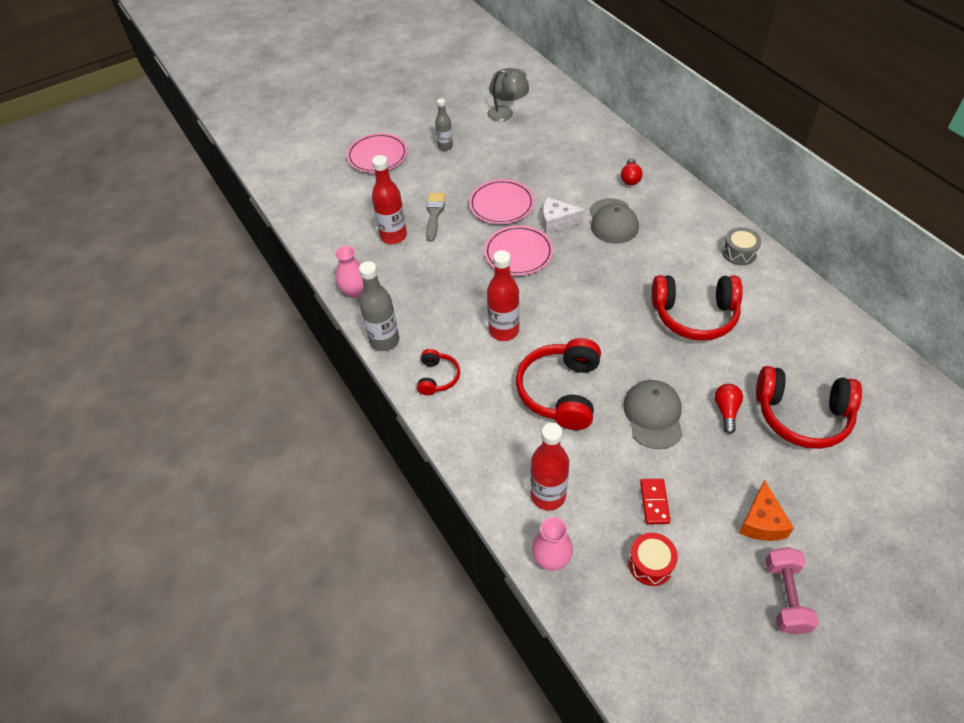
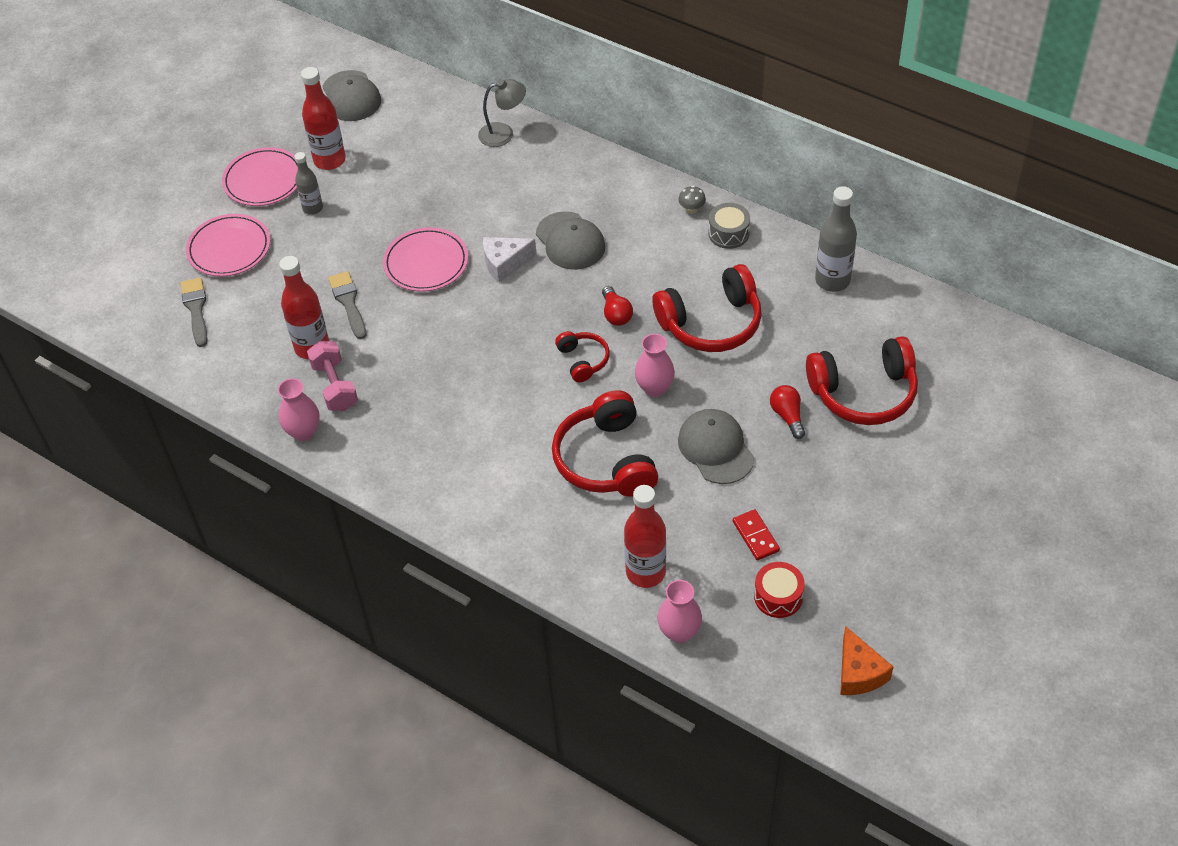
camera: 25 degrees left, 0 degrees up
grey bottle [359,261,399,351] -> grey bottle moved to [815,186,857,292]
red headphones [417,349,460,395] -> red headphones moved to [555,331,610,382]
pink plate [484,225,553,276] -> pink plate moved to [222,147,298,206]
grey lamp [487,69,525,121] -> grey lamp moved to [478,79,526,147]
red bottle [487,250,519,341] -> red bottle moved to [301,67,346,170]
red light bulb [621,158,642,185] -> red light bulb moved to [602,286,633,326]
orange cheese [739,480,794,541] -> orange cheese moved to [840,626,893,695]
pink dumbbell [765,547,819,634] -> pink dumbbell moved to [307,341,358,411]
none -> grey brush [181,278,208,347]
none -> pink vase [635,334,675,397]
none -> grey mushroom [678,186,706,214]

